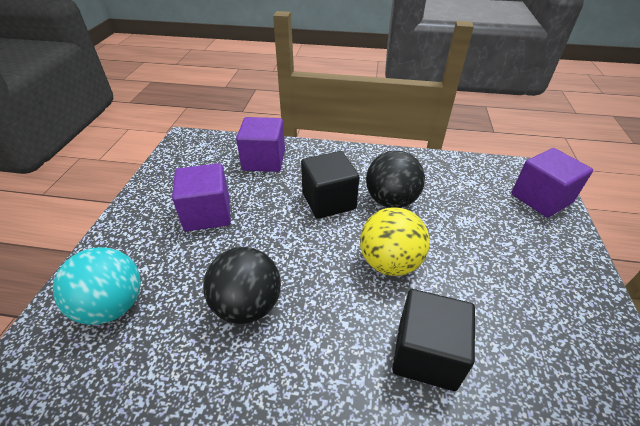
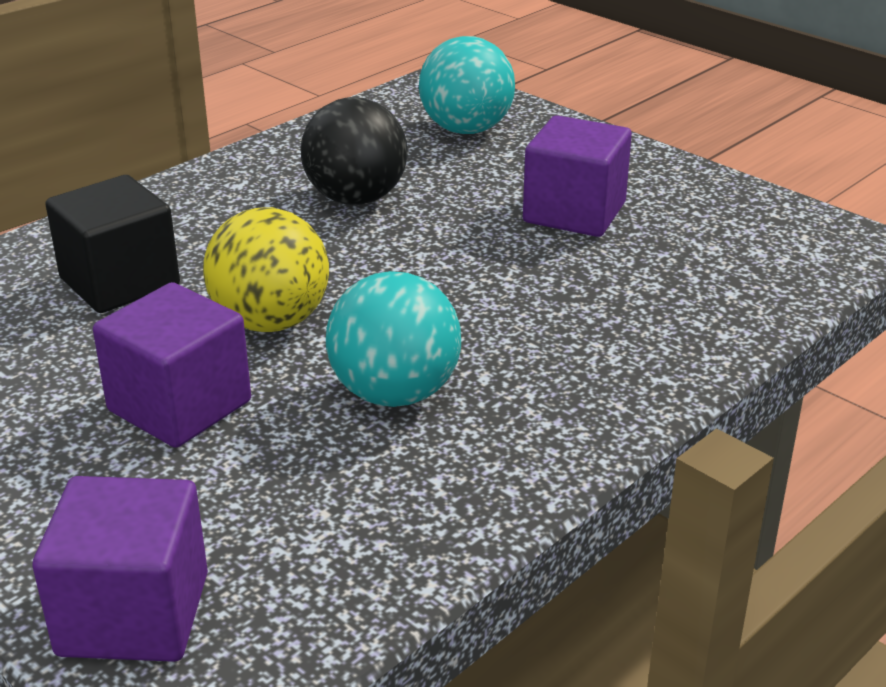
camera: 125 degrees right, 10 degrees down
purple cube [236,117,285,172] -> purple cube moved to [93,282,251,448]
black cube [301,151,359,219] -> none
black ball [366,150,425,208] -> turquoise ball [326,271,461,407]

